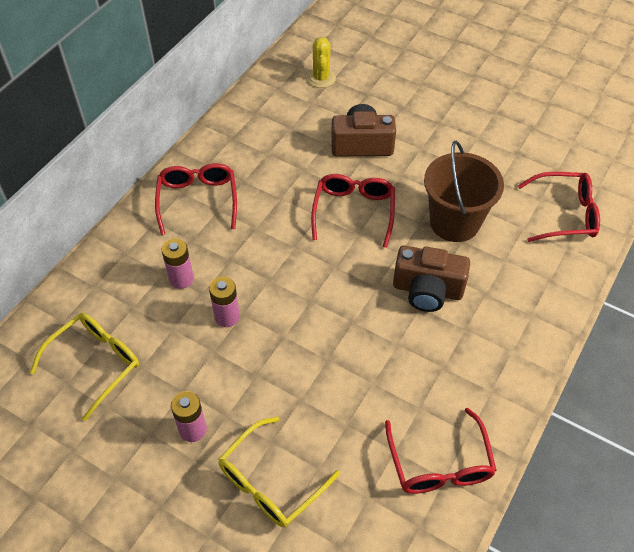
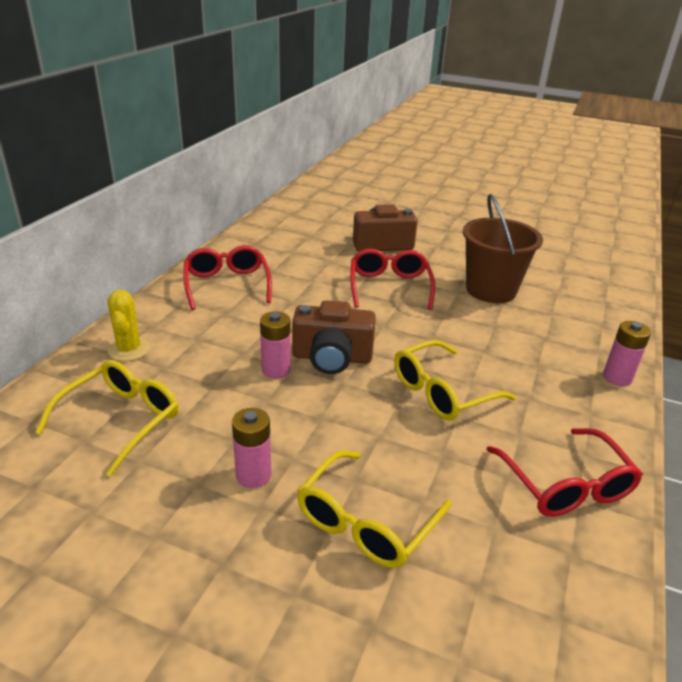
camera: 10 degrees left, 20 degrees down
pink battery [161,238,194,289] -> pink battery moved to [603,321,651,386]
yellow cactus [307,37,336,88] -> yellow cactus moved to [107,290,150,361]
brown camera [393,246,470,312] -> brown camera moved to [292,300,376,374]
red glasses [518,172,600,242] -> none
none -> yellow glasses [394,340,516,420]

